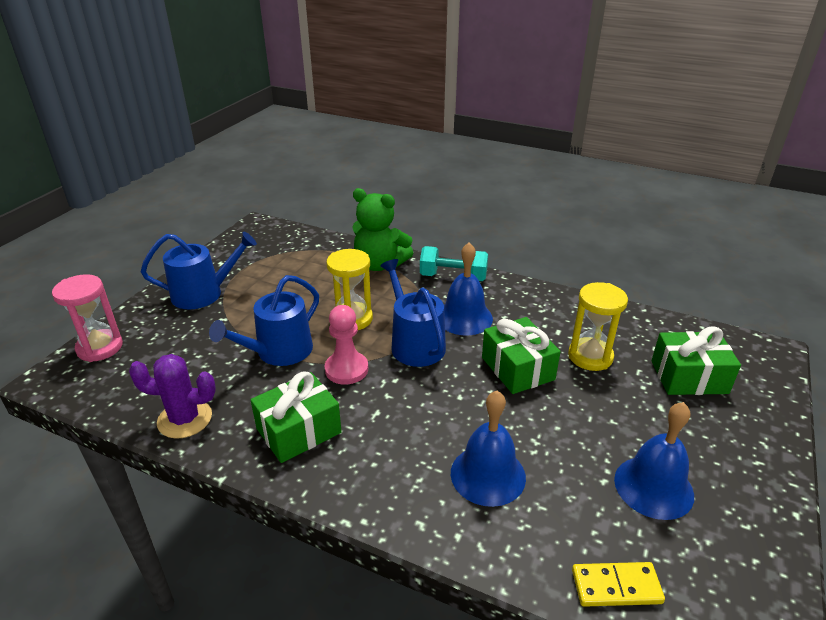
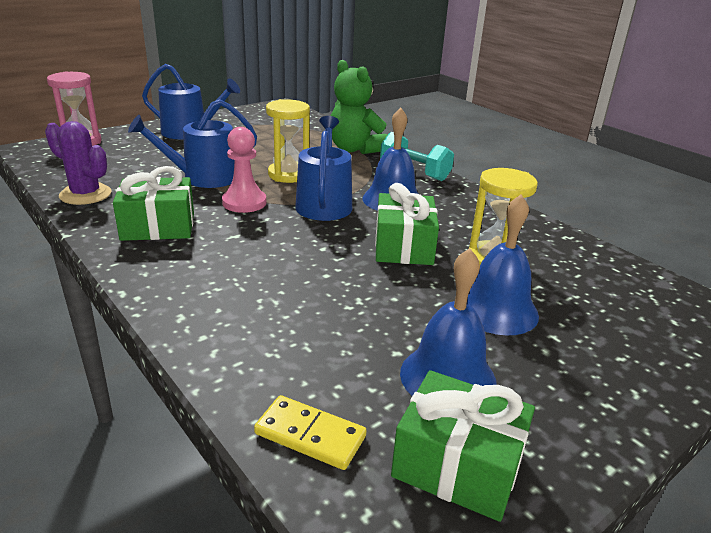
camera: 25 degrees right, 5 degrees down
blue bell [451,390,526,507] -> blue bell moved to [467,194,539,335]
green gift [651,327,741,395] -> green gift moved to [391,370,535,522]

